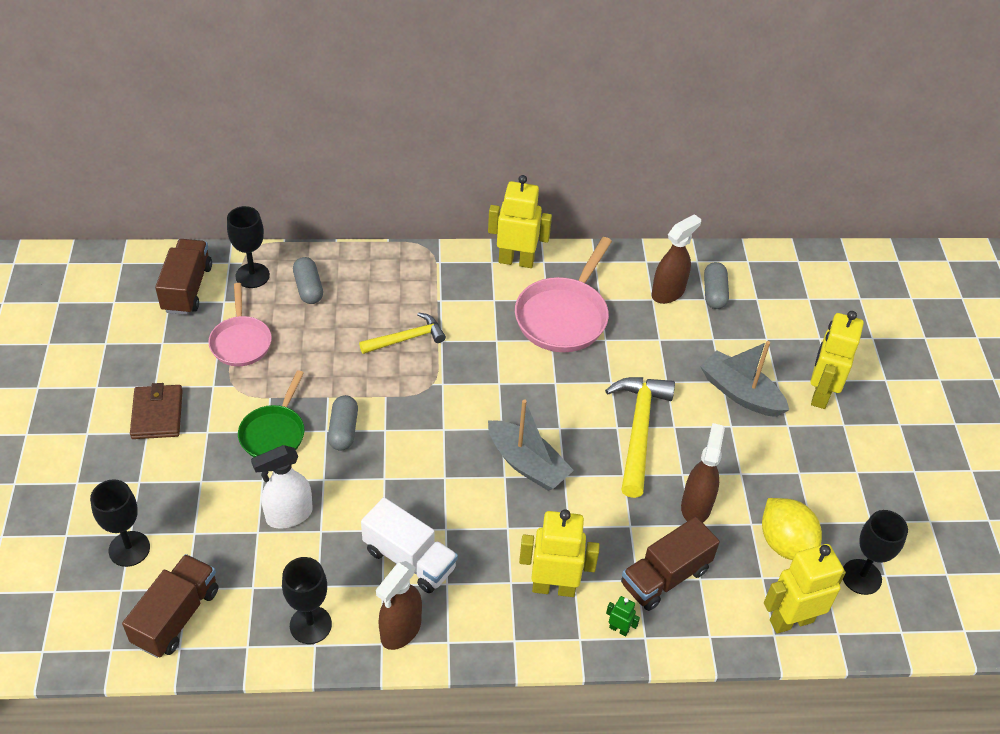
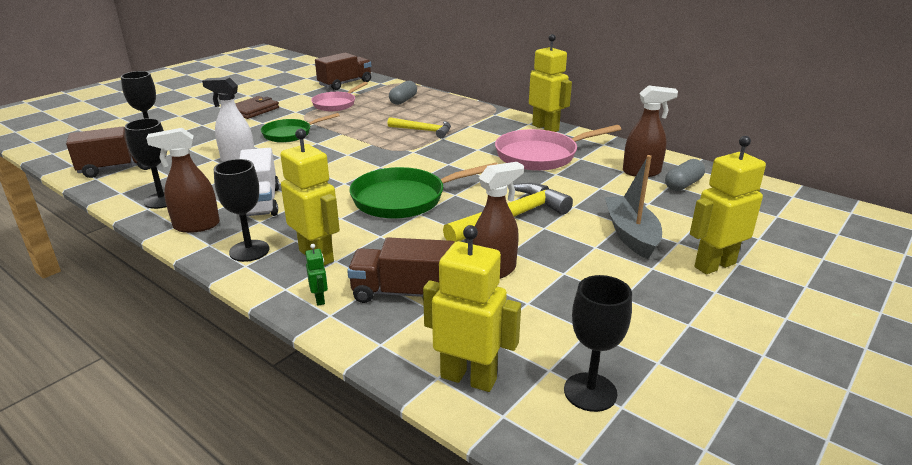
camera: 45 degrees right, 20 degrees down
black goblet [227,206,270,288] -> black goblet moved to [214,159,269,262]
grey capsule [328,395,358,451] -> none
grey boat [488,399,574,491] -> green pan [349,163,498,219]
yellow lemon [762,498,822,560] -> none

